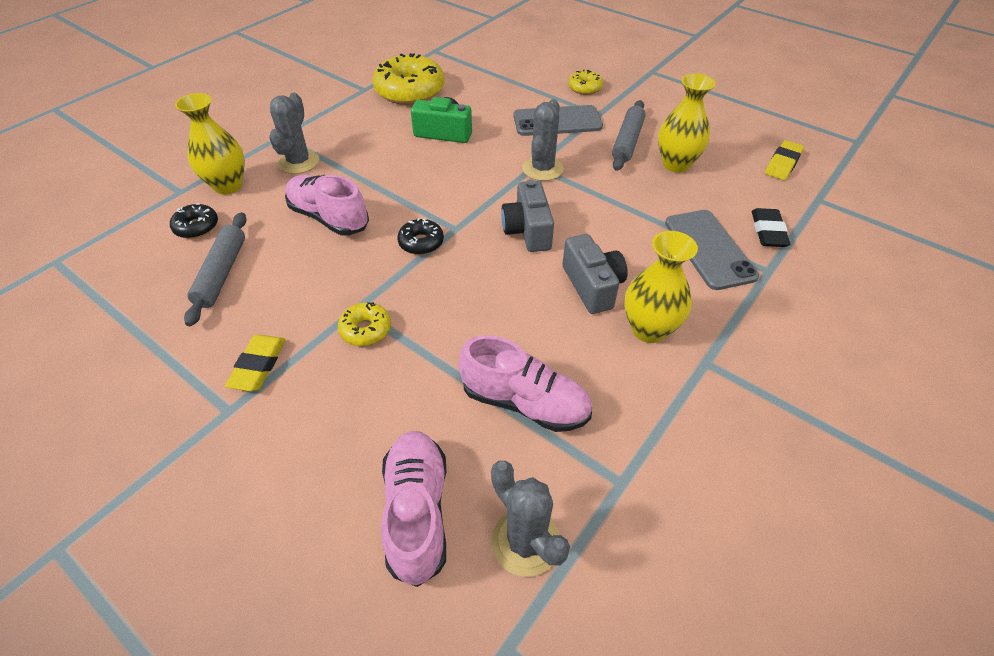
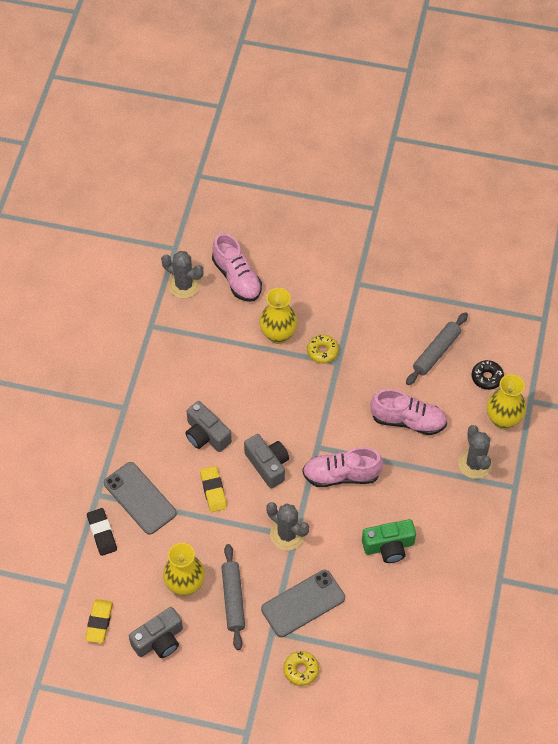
camera: 155 degrees right, 10 degrees up
grey rolling pin [184,212,247,326] -> grey rolling pin turned 60 degrees clockwise [406,312,468,385]
yellow eraser [225,335,286,391] -> yellow eraser moved to [200,466,227,512]
yellow donut [372,53,444,105] -> none
black donut [397,218,444,255] -> none
pink shoe [458,335,592,432] -> pink shoe moved to [302,447,383,487]
grey cactus [522,99,564,181] -> grey cactus turned 45 degrees counterclockwise [266,502,309,550]
yellow vase [624,231,698,343] -> yellow vase moved to [259,288,298,344]
none -> grey camera [129,607,183,658]

